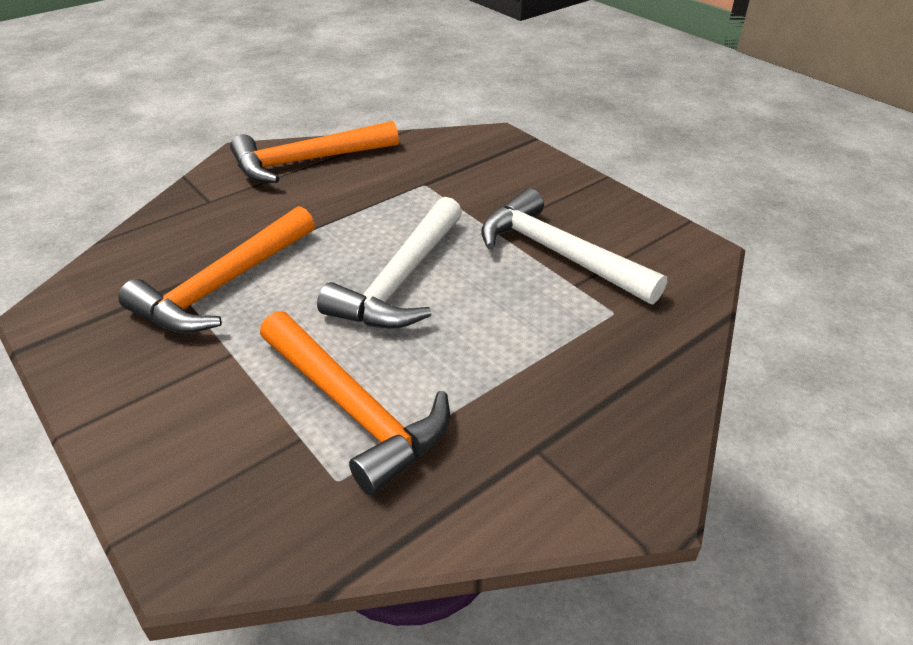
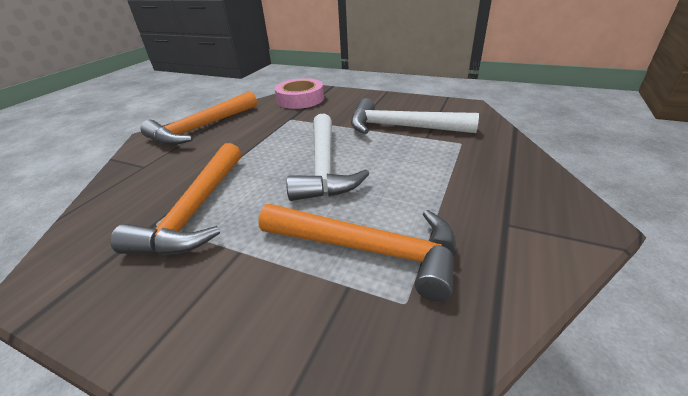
camera: 25 degrees left, 5 degrees down
none -> pink tape [275,78,324,109]

